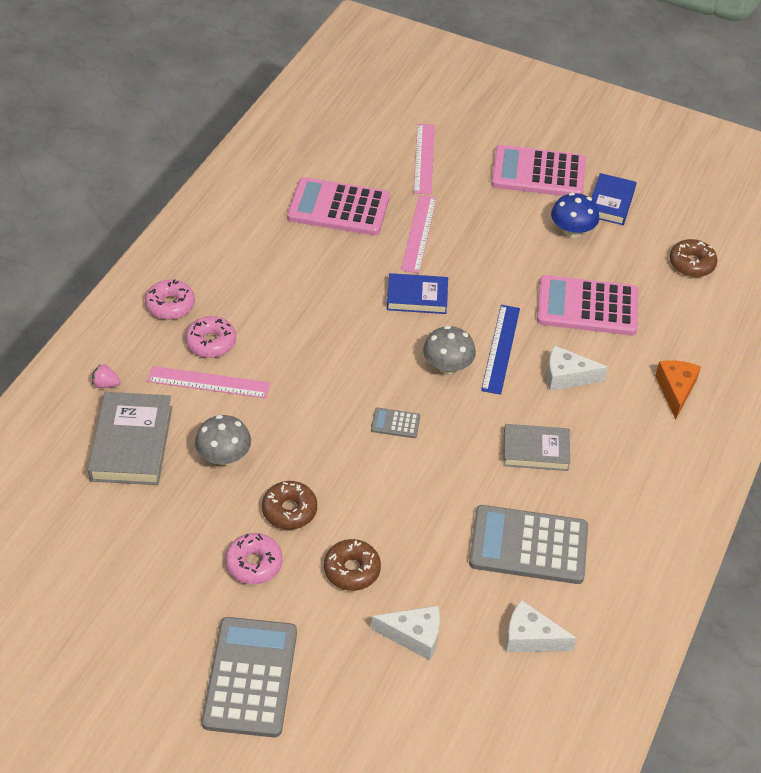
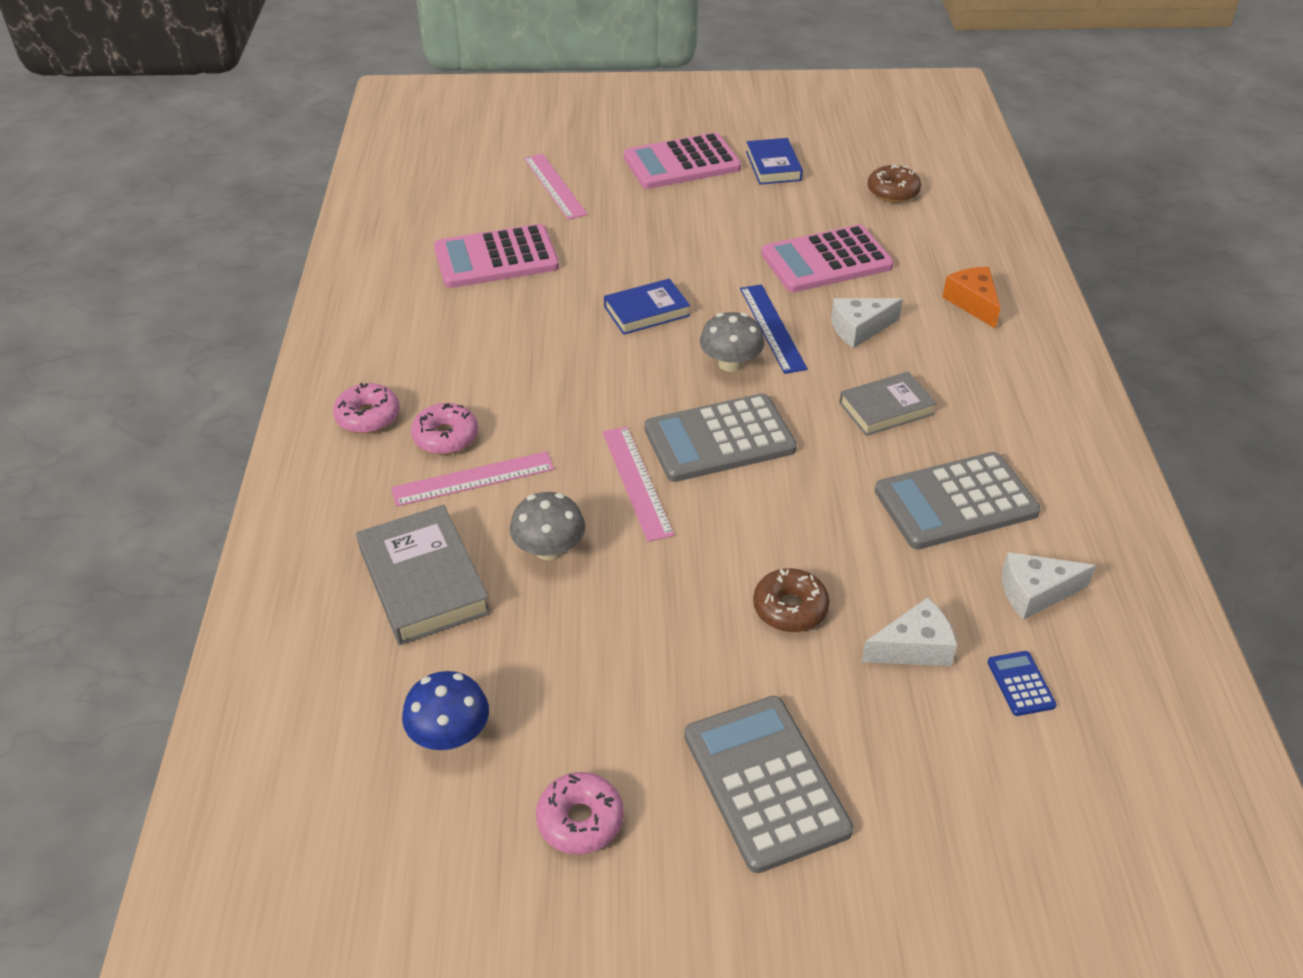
camera: 25 degrees left, 5 degrees down
pink strawberry [92,364,120,388] -> none
pink donut [225,533,283,584] -> pink donut moved to [536,772,624,854]
brown donut [262,481,317,530] -> none
grey calculator [371,408,420,438] -> grey calculator [644,393,797,482], size x2.31
pink ruler [401,195,437,273] -> pink ruler moved to [603,427,674,542]
blue mushroom [551,193,599,238] -> blue mushroom moved to [402,671,489,750]
none -> blue calculator [988,651,1057,716]

